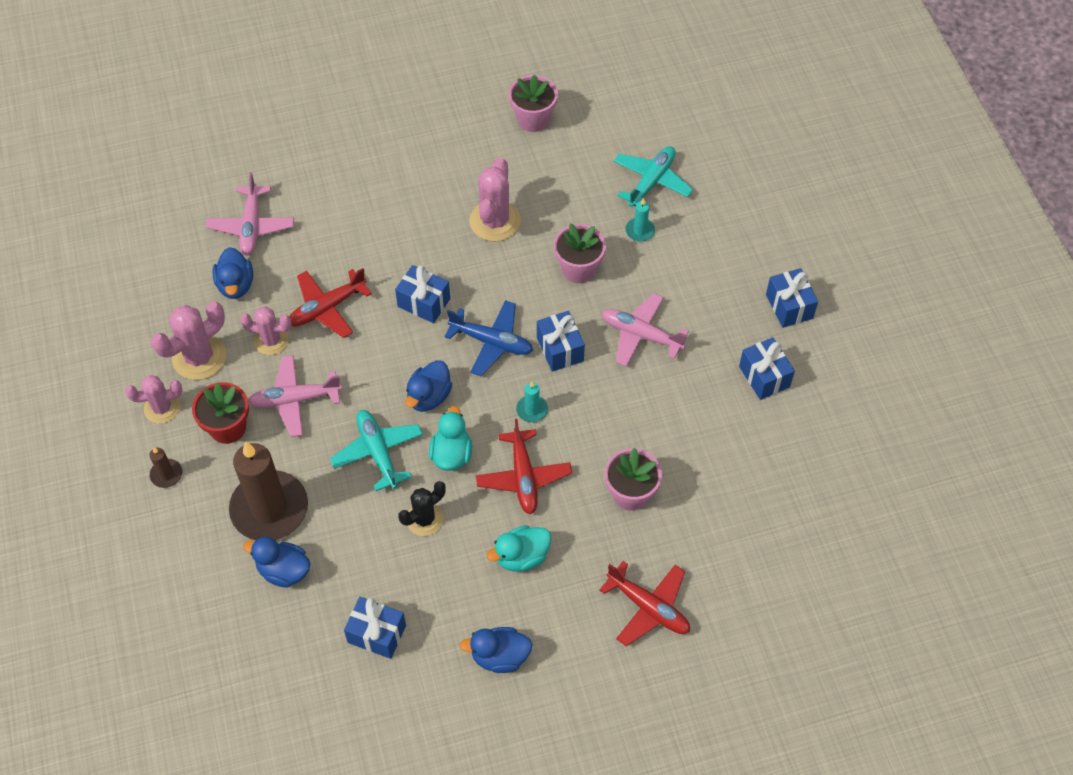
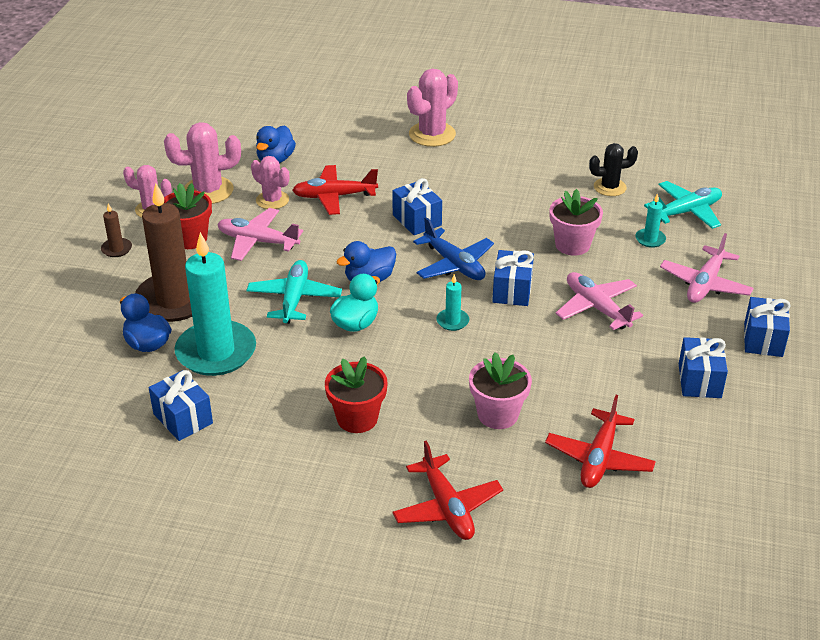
camera: 30 degrees right, 20 degrees down
pink plane [206,173,294,256] -> pink plane moved to [660,233,754,303]
black cactus [398,481,446,536] -> black cactus moved to [589,143,638,196]
blue duck [459,627,532,673] -> none
pink cactus [469,158,521,242] -> pink cactus moved to [407,69,458,147]
red plane [476,419,572,514] -> red plane moved to [545,395,656,488]
turquoise duck [487,525,551,572] -> red flower pot [325,356,388,433]
pink flower pot [509,75,558,132] -> none
none -> turquoise candle [175,232,256,376]

